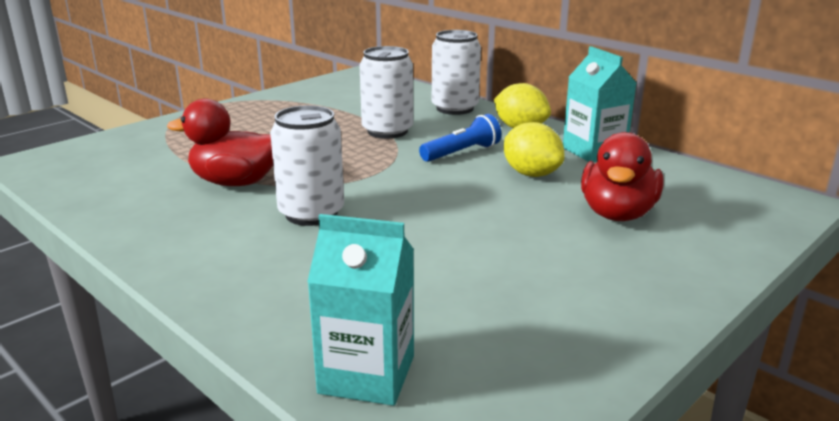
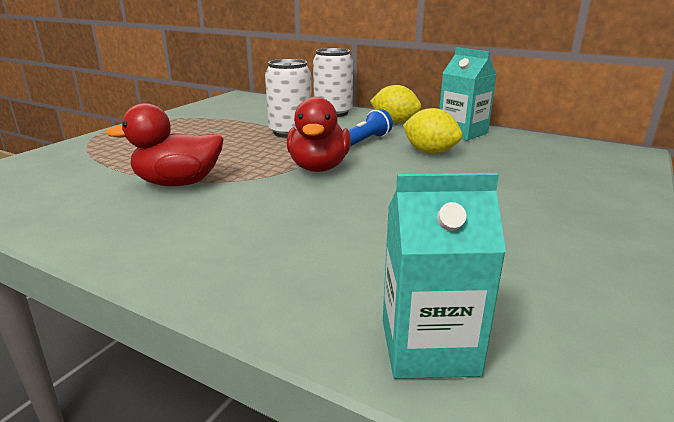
camera: 15 degrees left, 0 degrees up
white can [270,105,344,226] -> none
red duck [581,132,664,221] -> red duck moved to [287,97,351,172]

